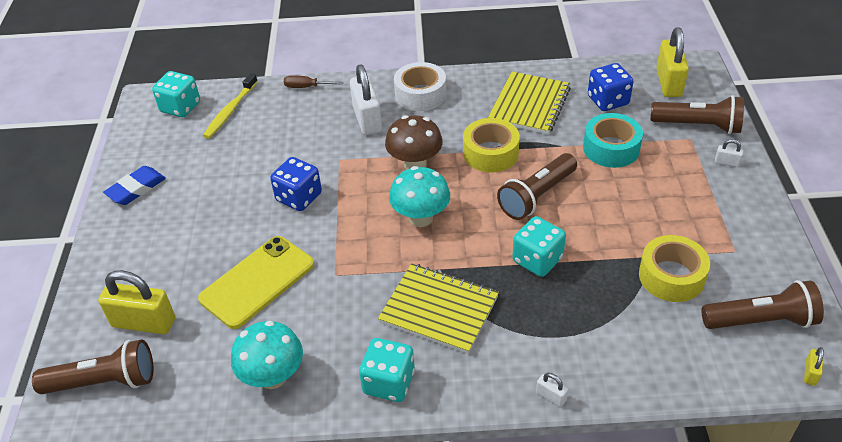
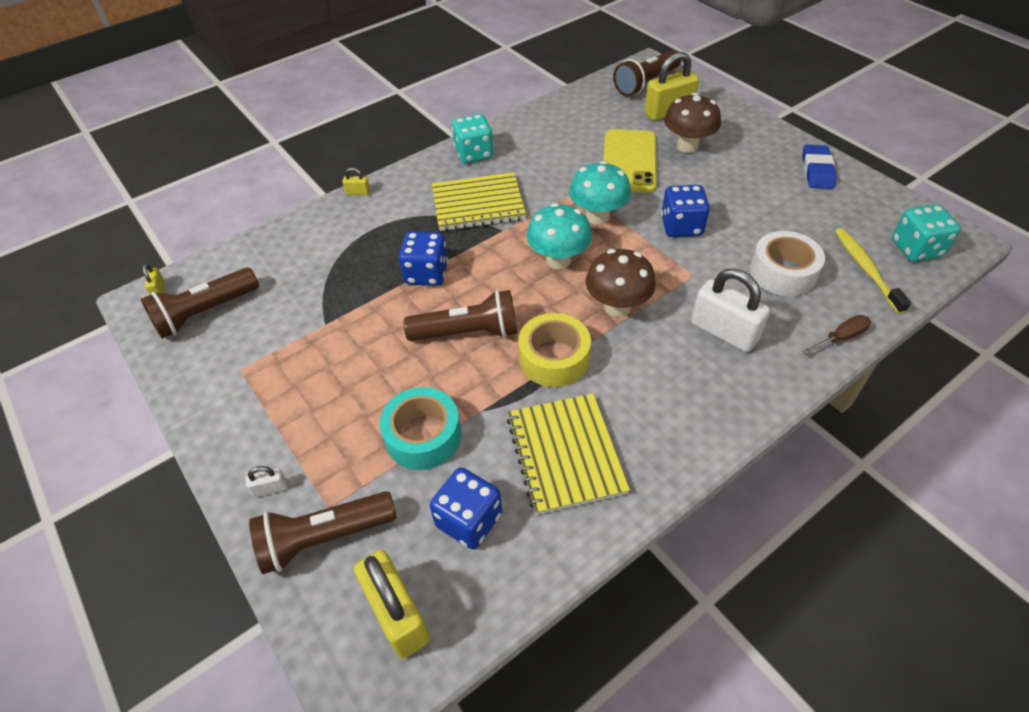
camera: 145 degrees right, 5 degrees up
turquoise mushroom [231,321,303,389] -> turquoise mushroom moved to [569,161,631,225]
white tape [394,62,446,111] -> white tape moved to [750,231,825,296]
brown flashlight [497,153,577,220] -> brown flashlight turned 75 degrees clockwise [403,290,517,341]
turquoise dice [512,216,566,277] -> blue dice [399,232,448,286]
white padlock [536,373,568,407] -> yellow padlock [343,168,370,195]
yellow tape [639,235,710,302] -> none
none -> brown mushroom [664,93,721,153]

